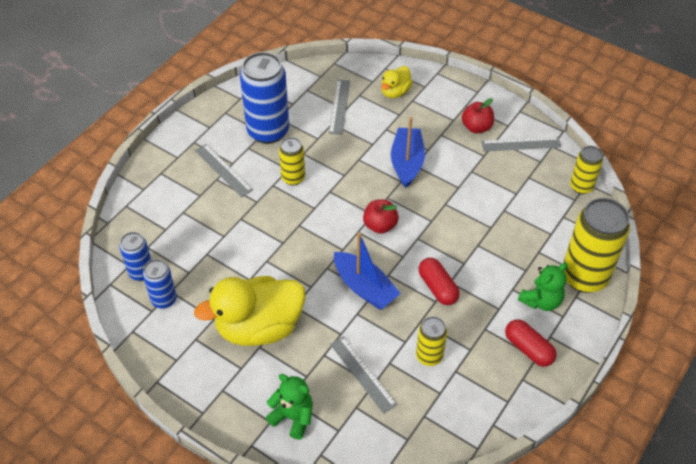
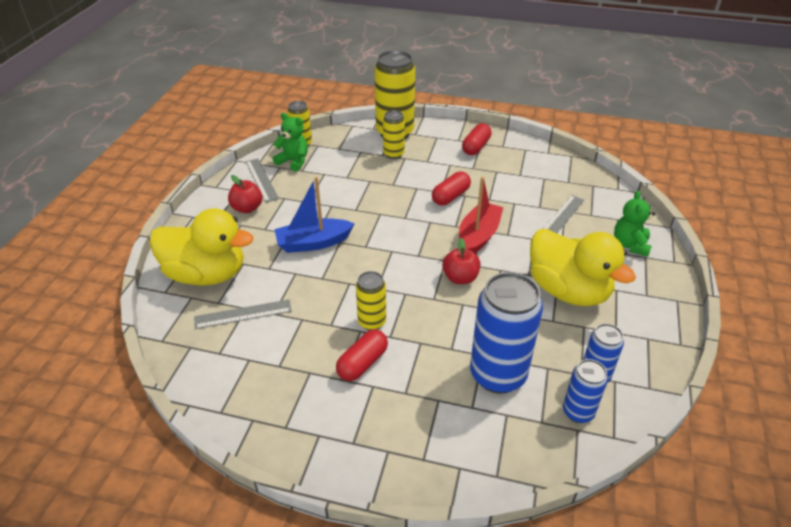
camera: 110 degrees left, 10 degrees down
grey ruler [195,144,253,197] -> none
blue can [240,52,289,144] -> blue can moved to [470,272,543,394]
blue boat [334,232,401,310] -> red boat [459,177,503,253]
red apple [363,200,399,234] -> red apple moved to [442,238,480,284]
yellow duck [381,66,413,98] -> yellow duck [149,208,253,286], size x2.01
yellow can [416,316,447,366] -> yellow can moved to [383,110,405,159]
green teddy bear [518,263,568,311] -> green teddy bear moved to [273,113,308,172]
none -> red capsule [336,329,388,381]

